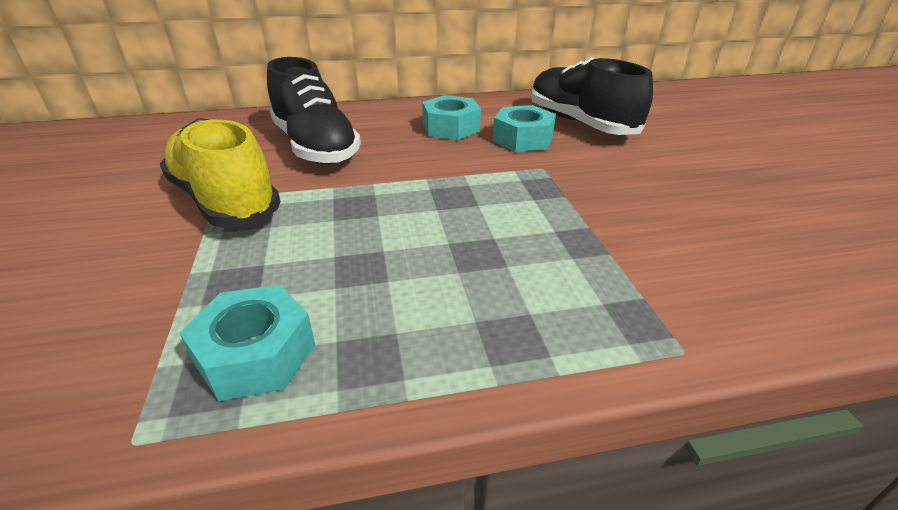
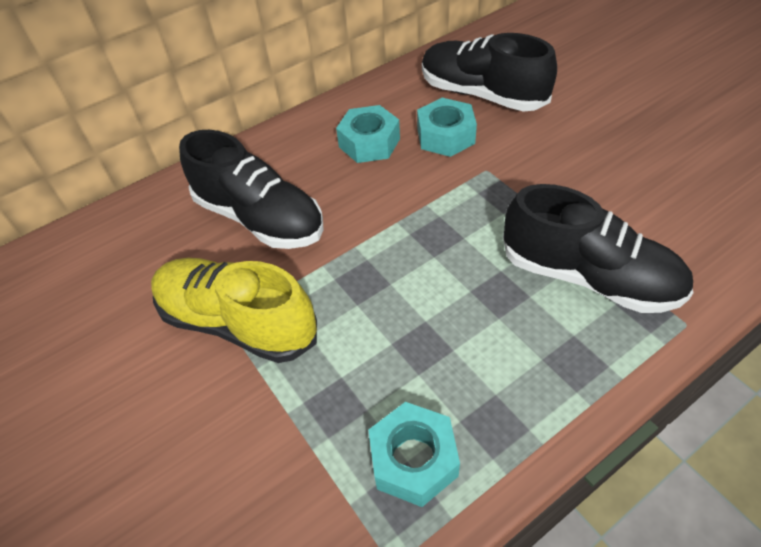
camera: 20 degrees left, 15 degrees up
none -> black shoe [503,184,693,313]

